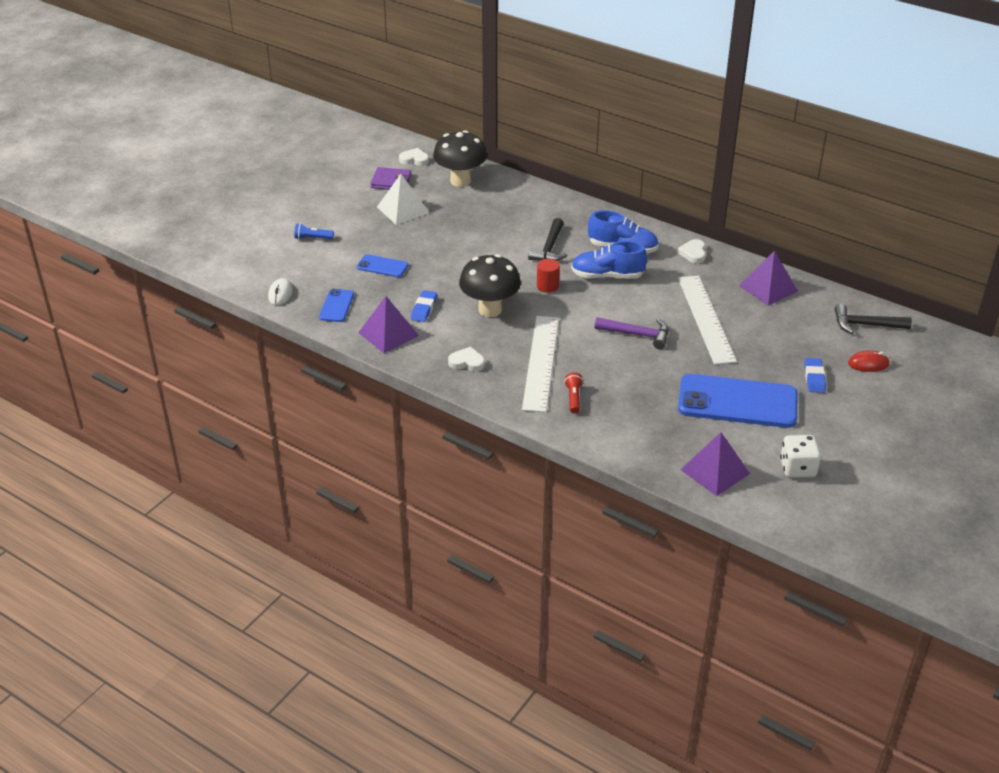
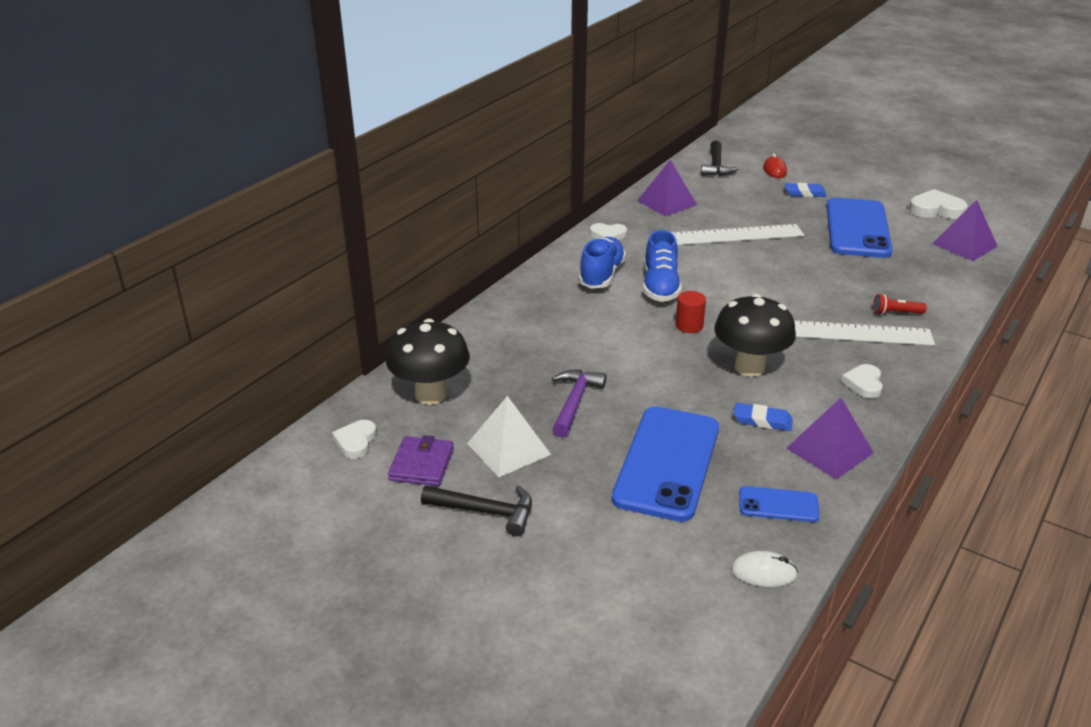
camera: 90 degrees left, 5 degrees down
blue flashlight [294,223,334,240] -> none
blue phone [357,254,409,277] -> blue phone [612,406,719,522], size x2.12
black hammer [528,218,568,261] -> black hammer moved to [421,485,532,536]
purple hammer [595,317,668,349] -> purple hammer moved to [552,370,607,437]
white dice [780,435,821,478] -> white heart [909,189,968,219]

